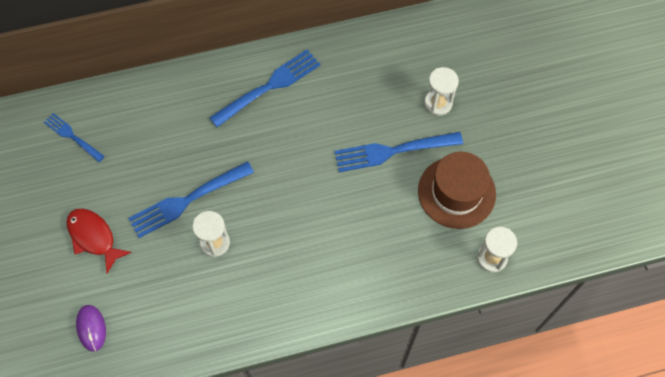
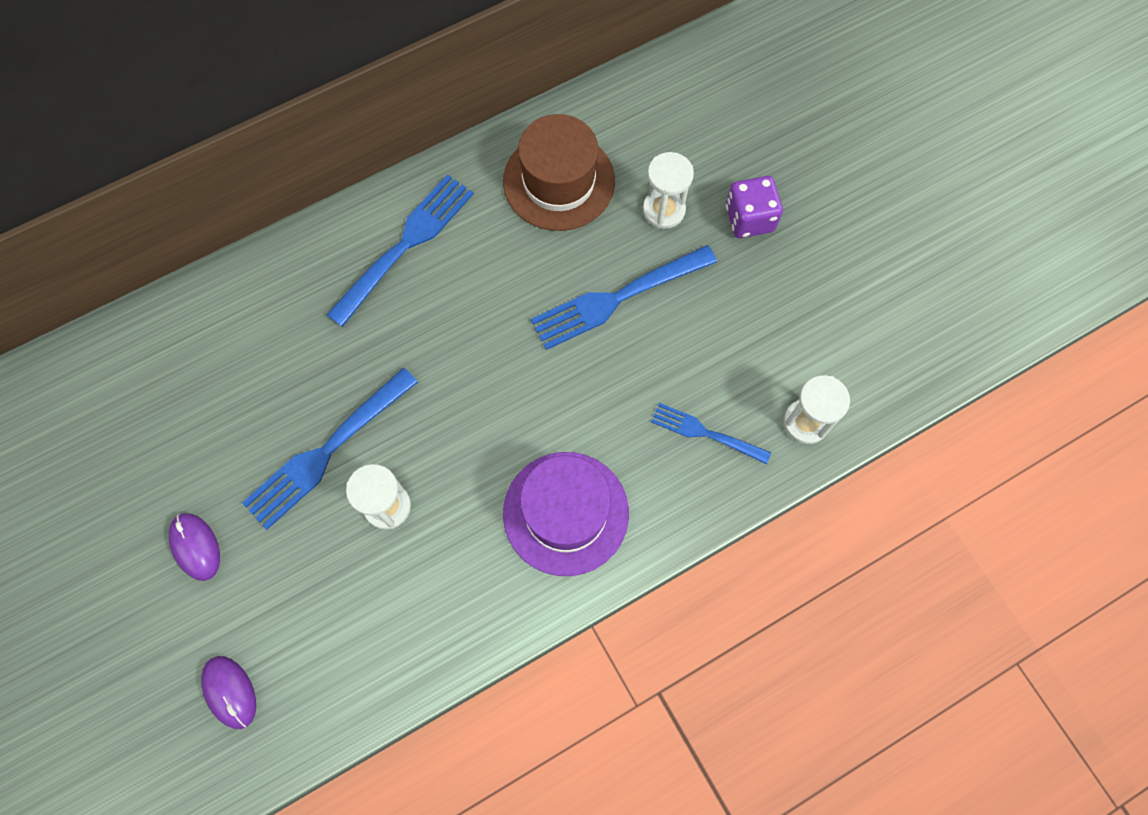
camera: 15 degrees left, 5 degrees up
blue fork [44,113,105,162] -> blue fork moved to [651,403,771,464]
red fish [66,209,132,273] -> purple mouse [169,513,220,581]
brown hat [418,152,496,229] -> brown hat moved to [503,114,615,231]
none -> purple hat [503,452,629,576]
none -> purple dice [726,176,783,238]

